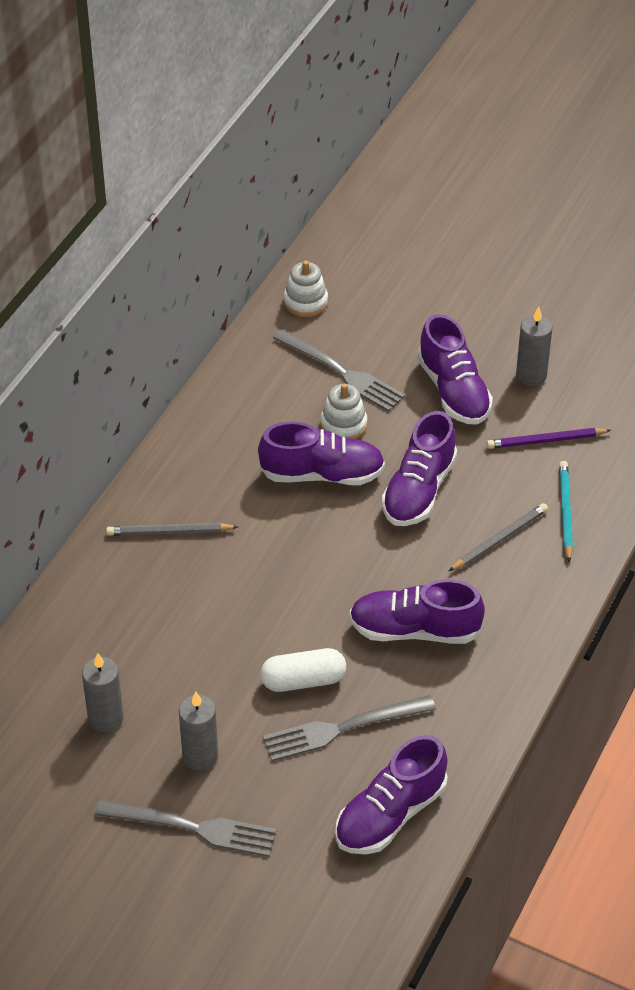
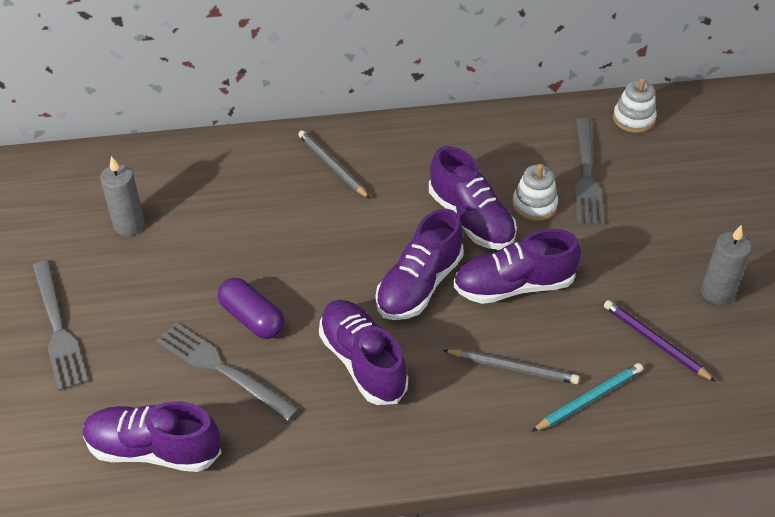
camera: 55 degrees right, 0 degrees up
grey candle [179,692,218,771] -> none
white capsule [261,648,346,692] -> purple capsule [218,278,284,339]
purple shoe [418,314,493,425] -> purple shoe moved to [376,209,464,320]

